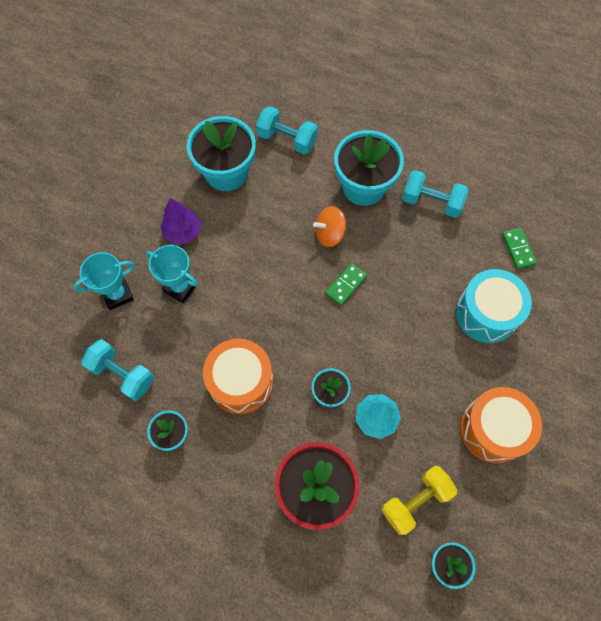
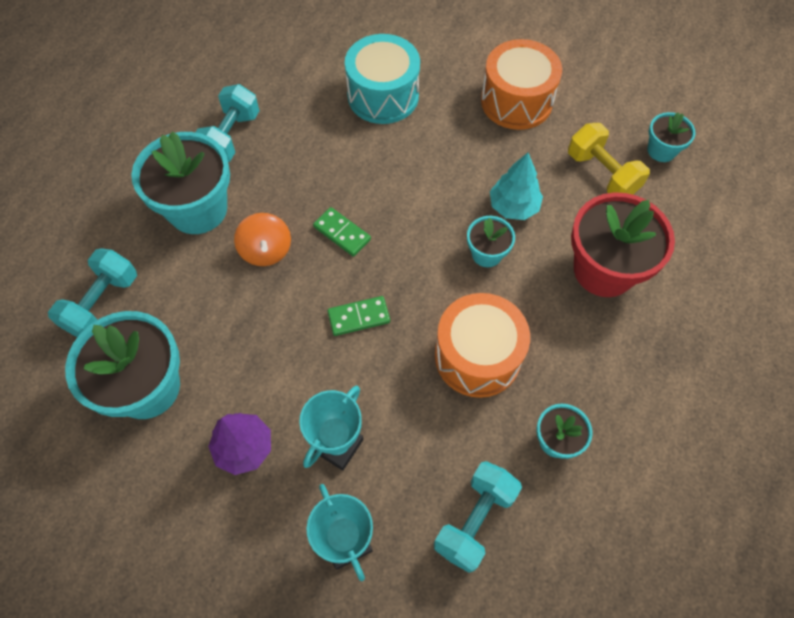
camera: 90 degrees left, 5 degrees down
green domino [502,228,537,269] -> green domino moved to [327,296,390,336]

